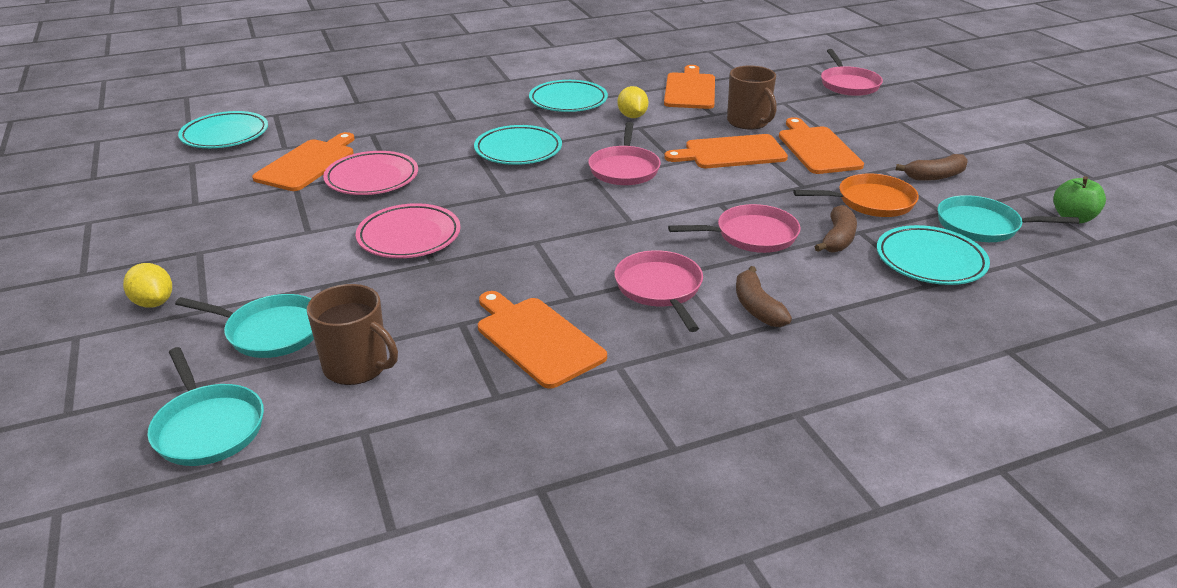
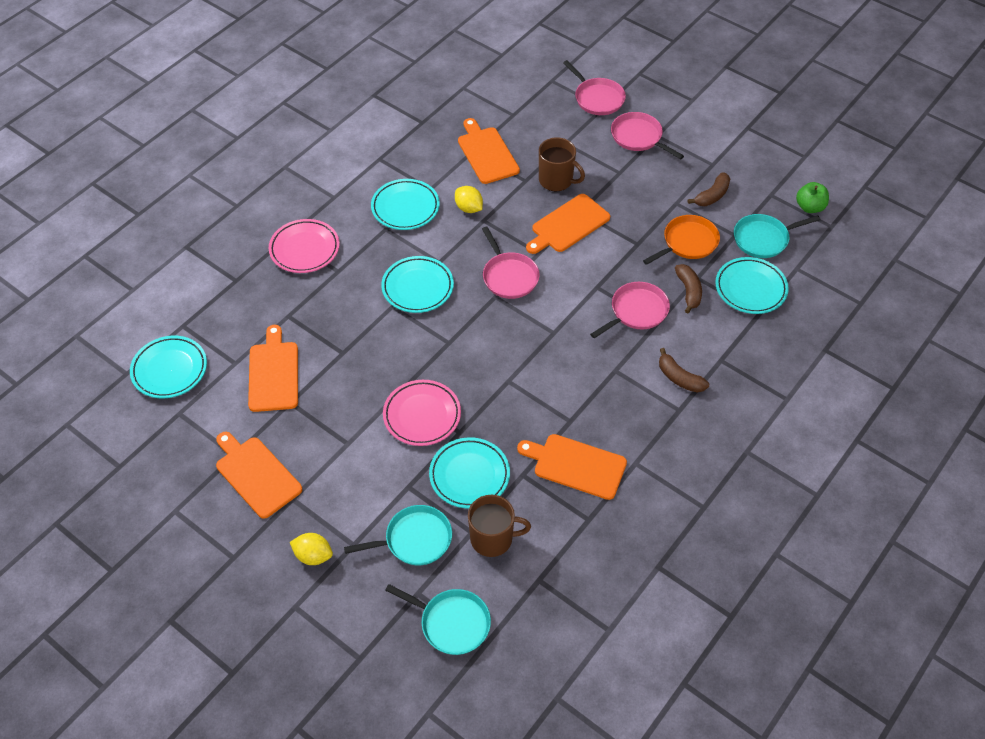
camera: 30 degrees left, 20 degrees up
pink plate [323,151,418,195] -> pink plate moved to [269,219,339,273]
pink pan [614,250,703,332] -> pink pan moved to [611,112,684,159]
orange cutting board [779,117,864,174] -> orange cutting board moved to [216,432,302,519]
none -> turquoise plate [429,437,510,508]

